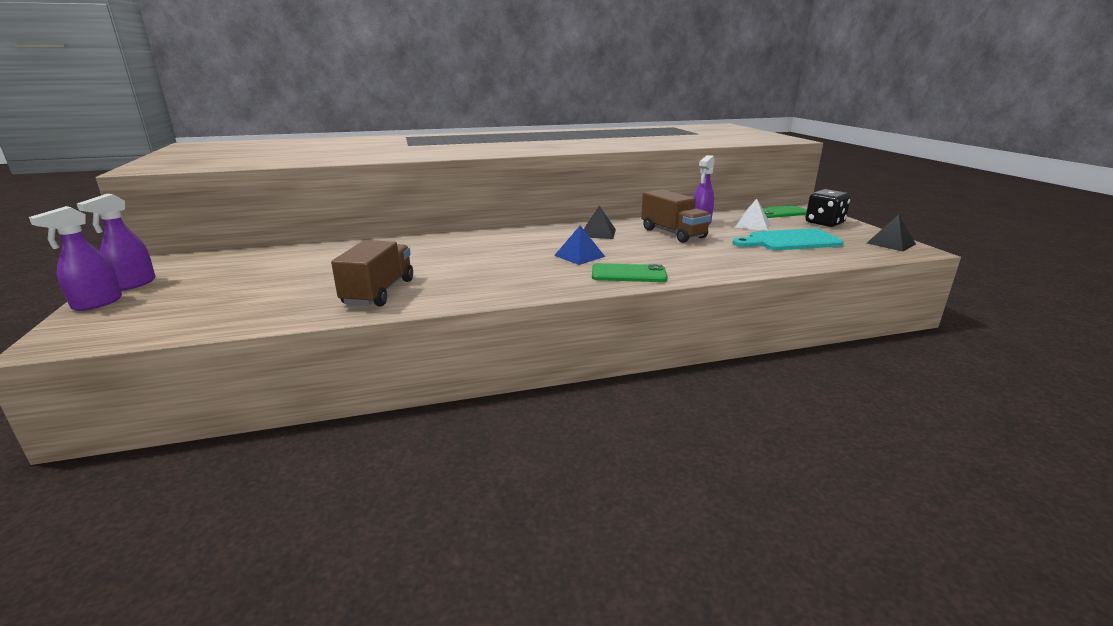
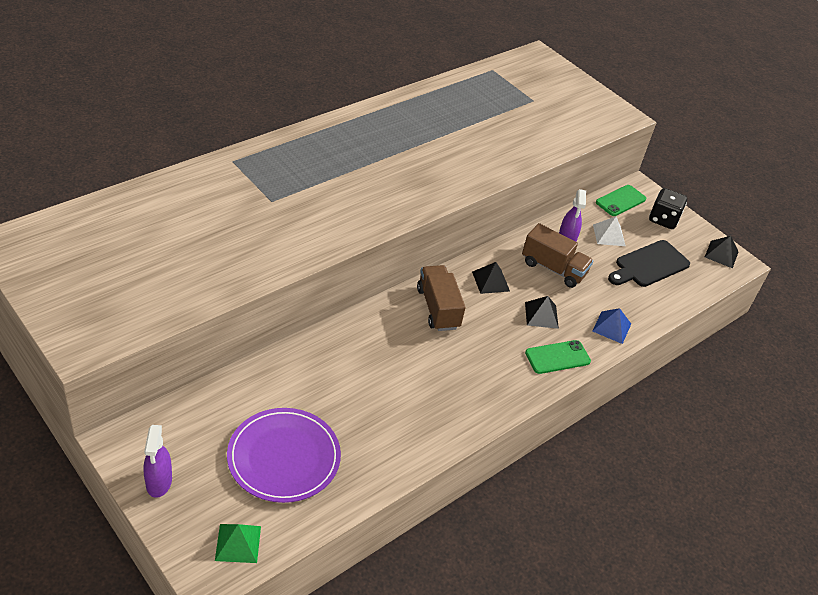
camera: 30 degrees left, 20 degrees up
purple spray bottle [29,206,122,311] -> none
brown truck [331,240,413,307] -> brown truck moved to [417,265,466,331]
blue pyramid [554,225,605,265] -> blue pyramid moved to [592,308,631,344]
turquoise cutting board [732,228,844,250] -> black cutting board [608,240,690,287]
none -> green pyramid [215,524,261,563]
none -> purple plate [227,408,341,503]
none -> black pyramid [525,296,559,329]

